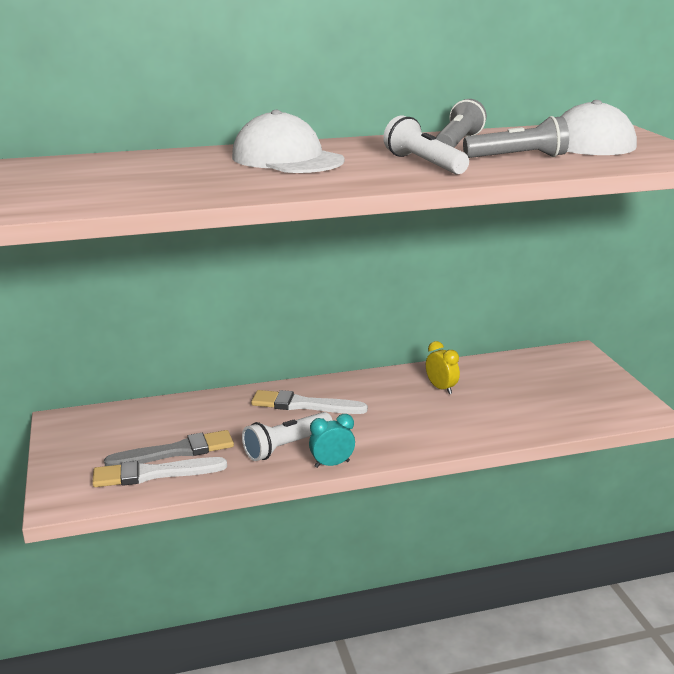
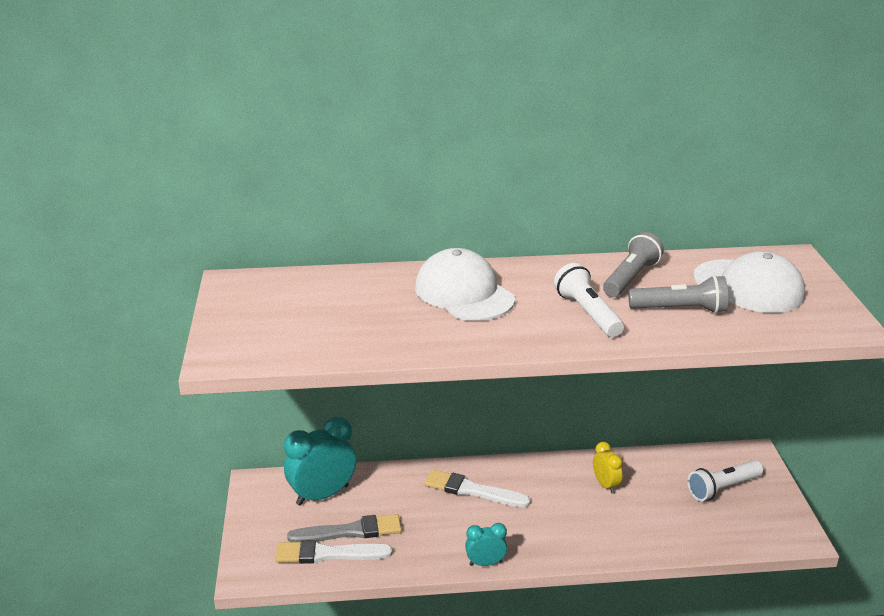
camera: 10 degrees right, 5 degrees up
white flashlight [242,412,333,461] -> white flashlight moved to [688,460,763,501]
none -> turquoise clock [284,417,356,505]

